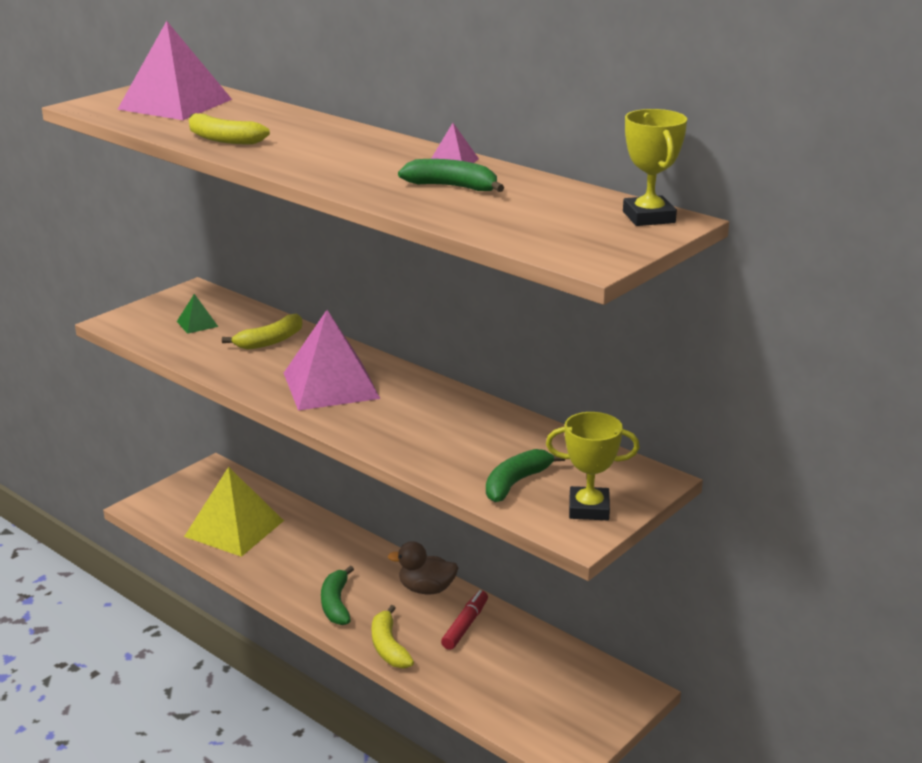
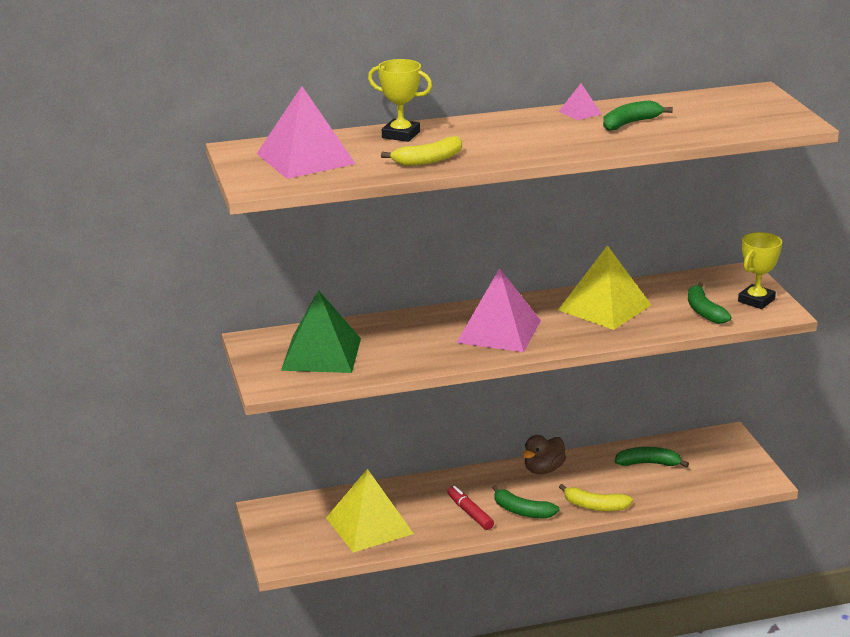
camera: 55 degrees left, 0 degrees up
green pyramid [177,294,218,334] -> green pyramid [281,290,361,373], size x2.30
yellow banana [222,314,302,350] -> none
red marker [441,590,488,650] -> red marker moved to [447,486,494,530]
yellow trophy [623,109,687,226] -> yellow trophy moved to [368,59,432,142]
none -> yellow pyramid [558,245,651,330]
none -> green banana [615,447,689,467]

